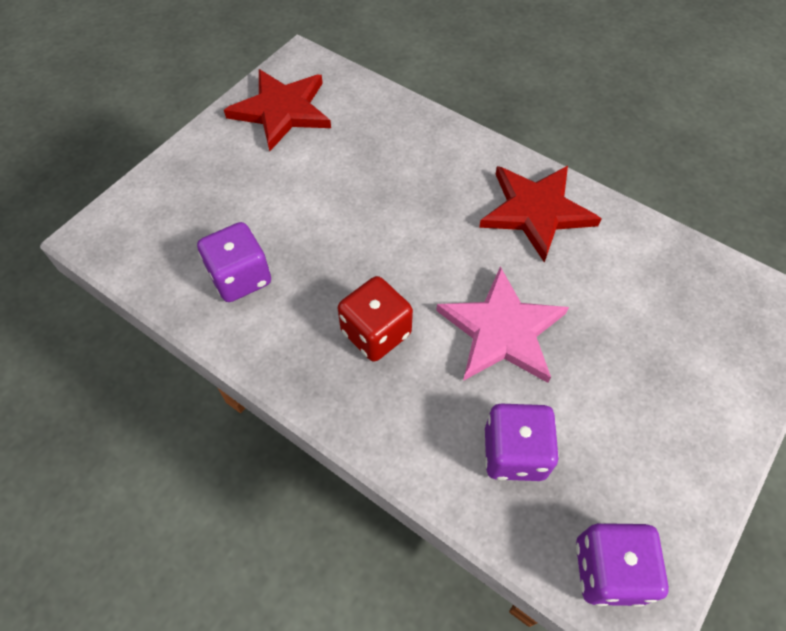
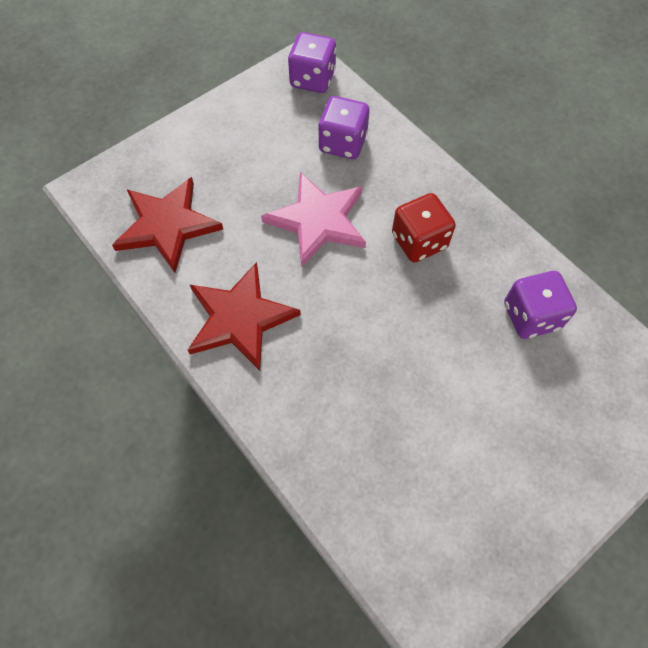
camera: 165 degrees left, 5 degrees up
red star [224,69,331,151] -> red star moved to [112,177,224,273]

